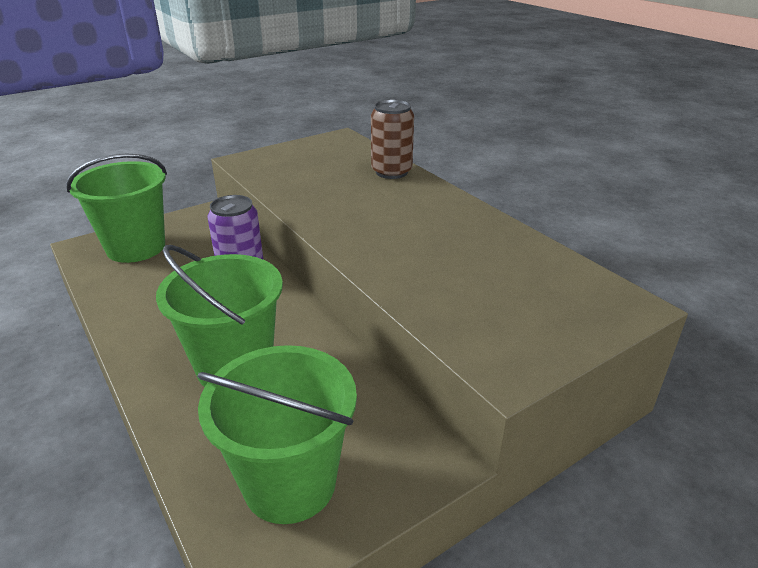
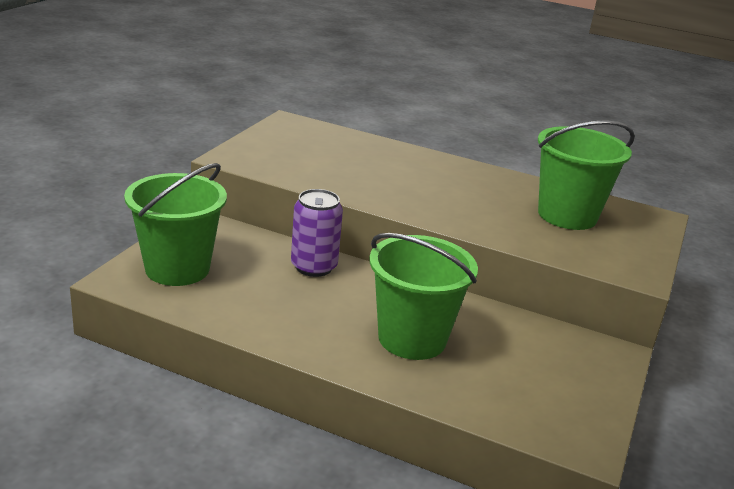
camera: 35 degrees left, 5 degrees down
green bucket [197,345,357,524] -> green bucket moved to [538,120,635,230]
brown can [371,99,414,179] -> none

